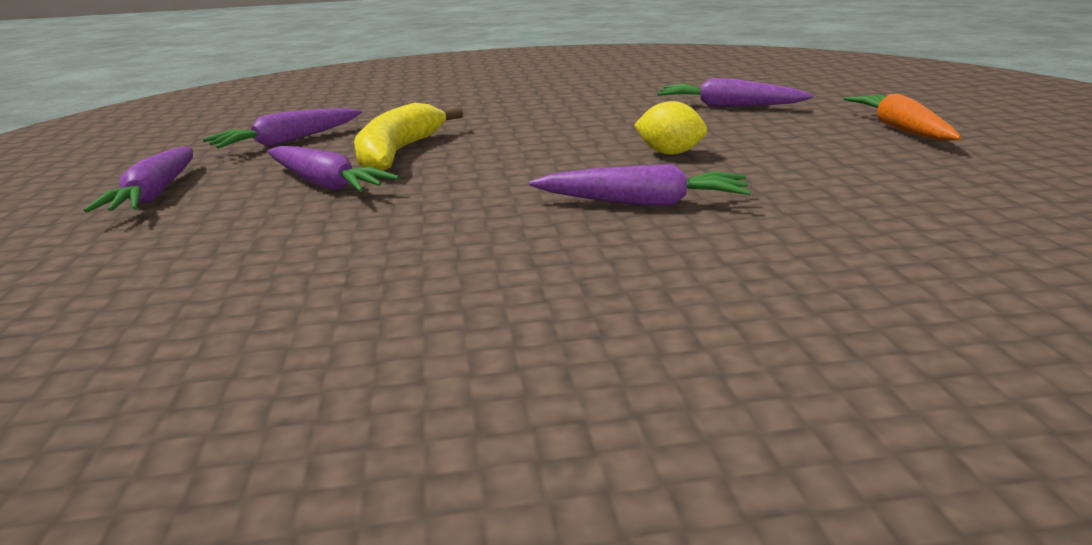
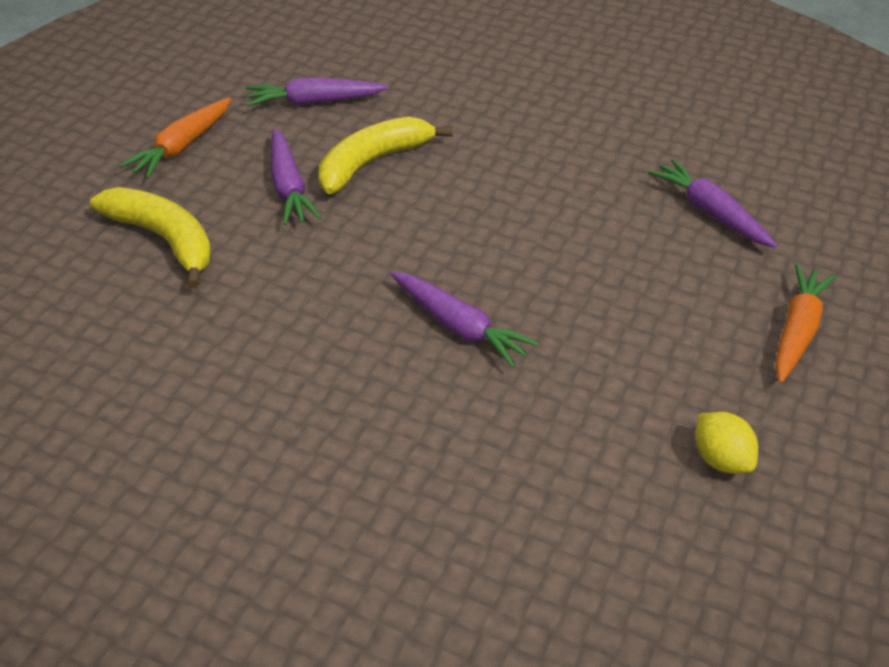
camera: 30 degrees right, 20 degrees up
purple carrot [84,146,193,213] -> orange carrot [120,98,231,178]
yellow lemon [634,101,707,155] -> yellow lemon moved to [695,412,758,474]
none -> yellow banana [90,187,211,289]

